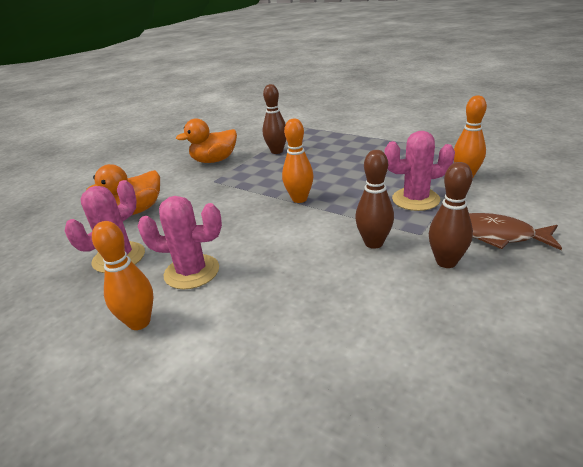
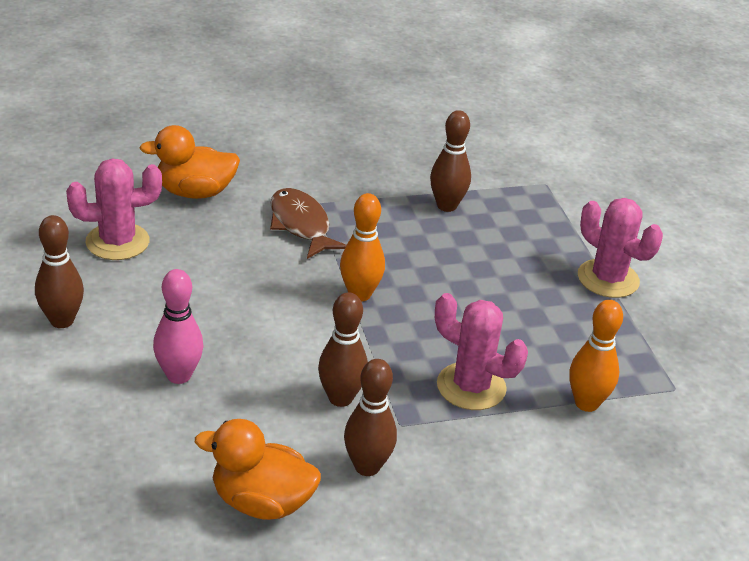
camera: 35 degrees right, 5 degrees up
orange bowling pin [92,221,153,330] -> brown bowling pin [35,215,84,328]
pink cactus [138,196,222,289] -> pink cactus moved to [578,198,663,298]
orange duck [176,118,237,163] -> orange duck moved to [195,419,321,520]
brown fish [469,213,562,250] -> brown fish moved to [270,188,346,259]
none -> pink bowling pin [153,269,204,384]

